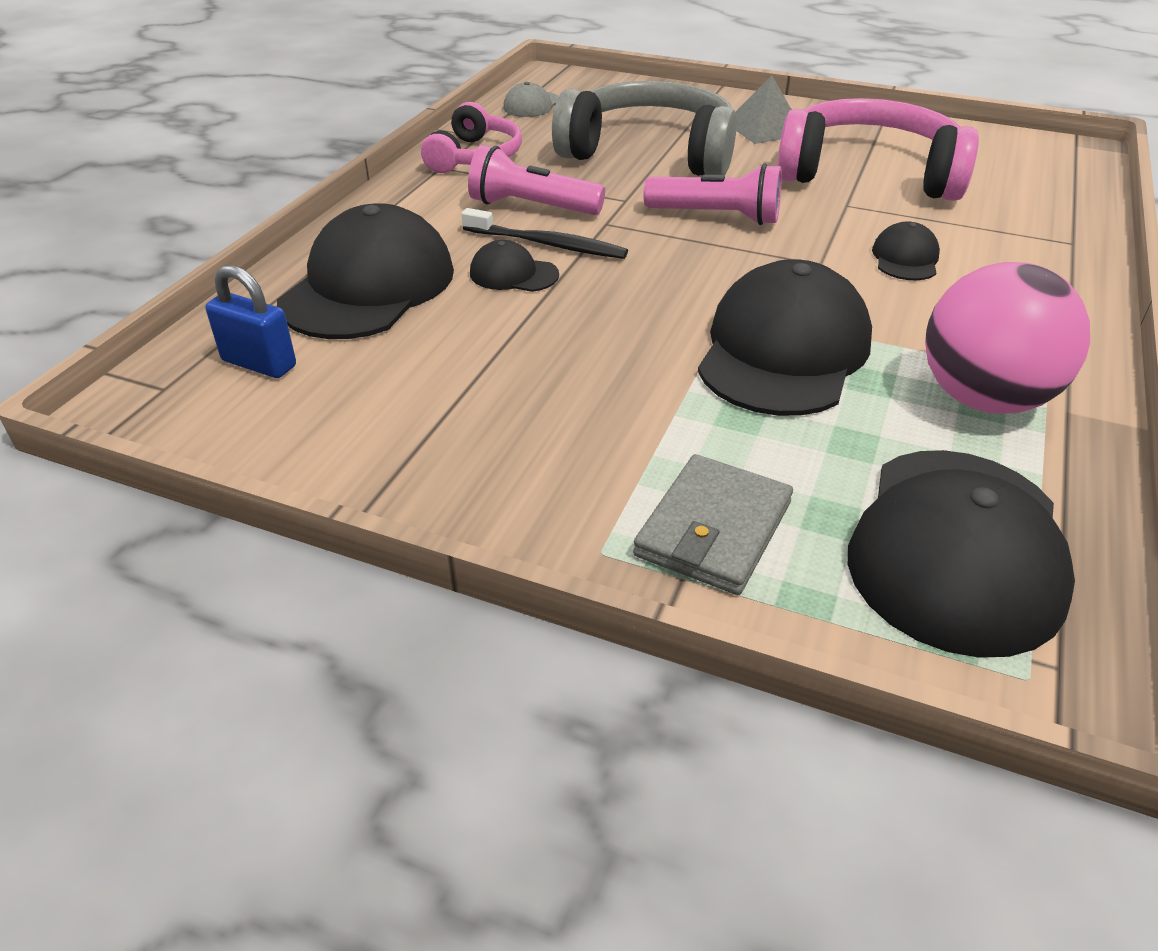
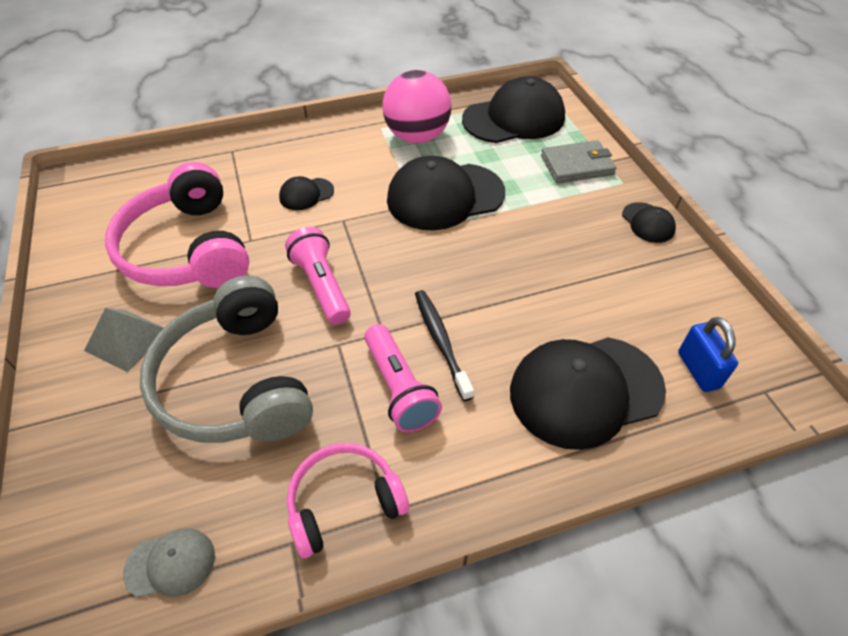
camera: 130 degrees left, 10 degrees up
black cap [470,240,559,292] -> black cap moved to [622,202,676,243]

